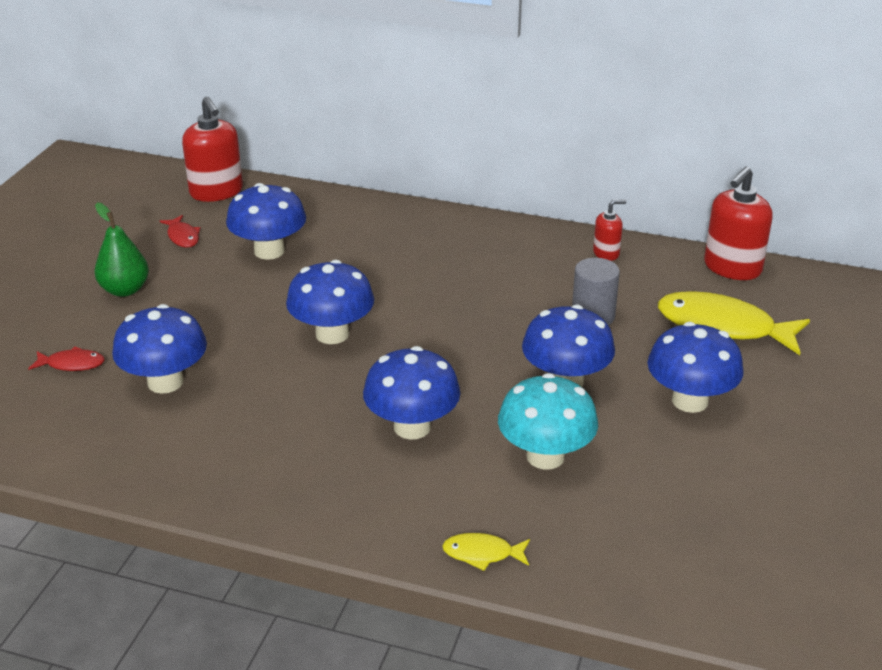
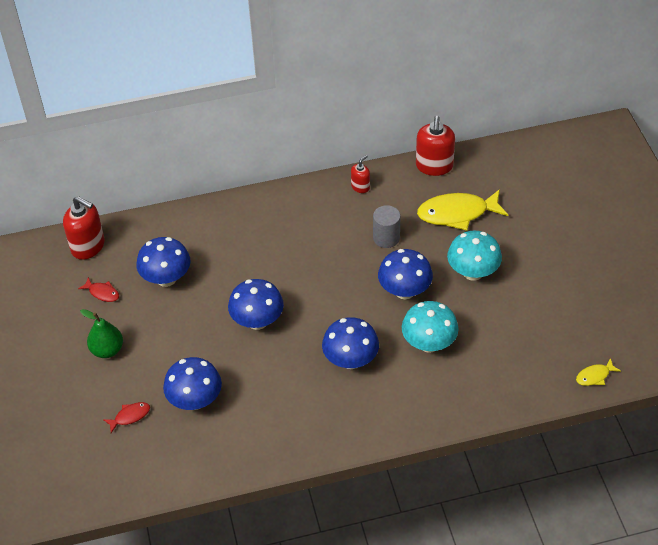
camera: 30 degrees left, 15 degrees up
yellow fish [442,533,530,571] -> yellow fish moved to [576,358,621,386]
blue mushroom [648,322,744,413] -> turquoise mushroom [447,231,502,281]

